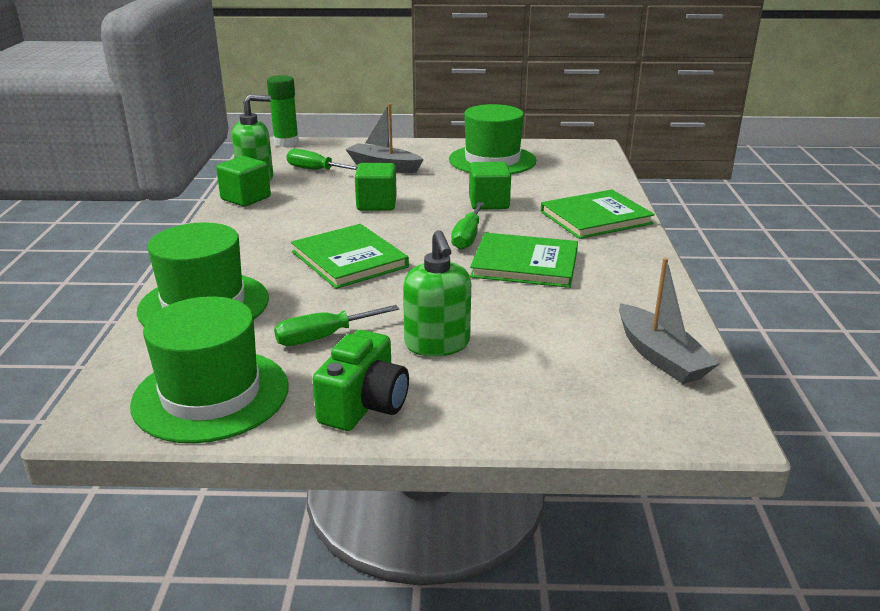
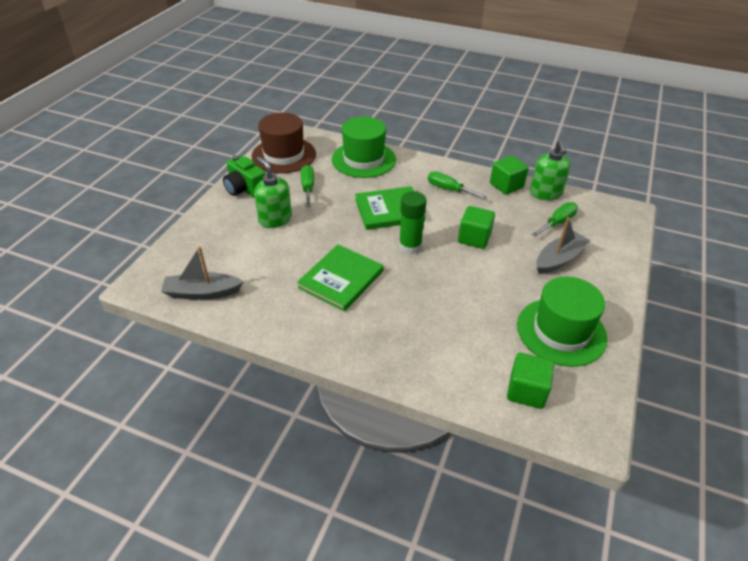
camera: 110 degrees right, 15 degrees up
green hat [130,296,289,443] -> brown hat [252,113,316,173]
green glue stick [267,75,299,147] -> green glue stick moved to [399,191,427,254]
green soap dispenser [403,230,471,357] -> green soap dispenser turned 45 degrees clockwise [254,157,292,228]
green screwdriver [451,202,484,250] -> green screwdriver moved to [428,171,488,200]
green cube [469,162,511,210] -> green cube moved to [507,353,554,409]
green book [540,190,655,239] -> none

